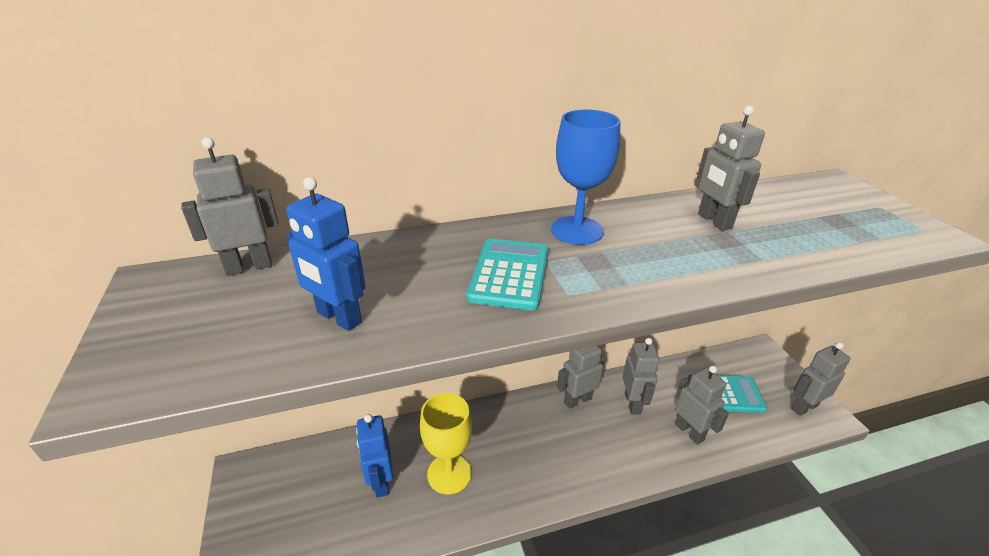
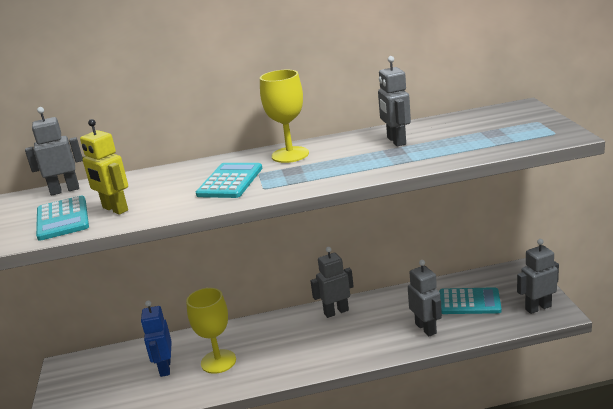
camera: 10 degrees right, 10 degrees down
blue robot [286,177,366,331] -> yellow robot [80,119,128,215]
blue goblet [551,110,620,245] -> yellow goblet [260,70,309,163]
grey robot [623,338,660,414] -> none
none -> turquoise calculator [36,196,89,241]

